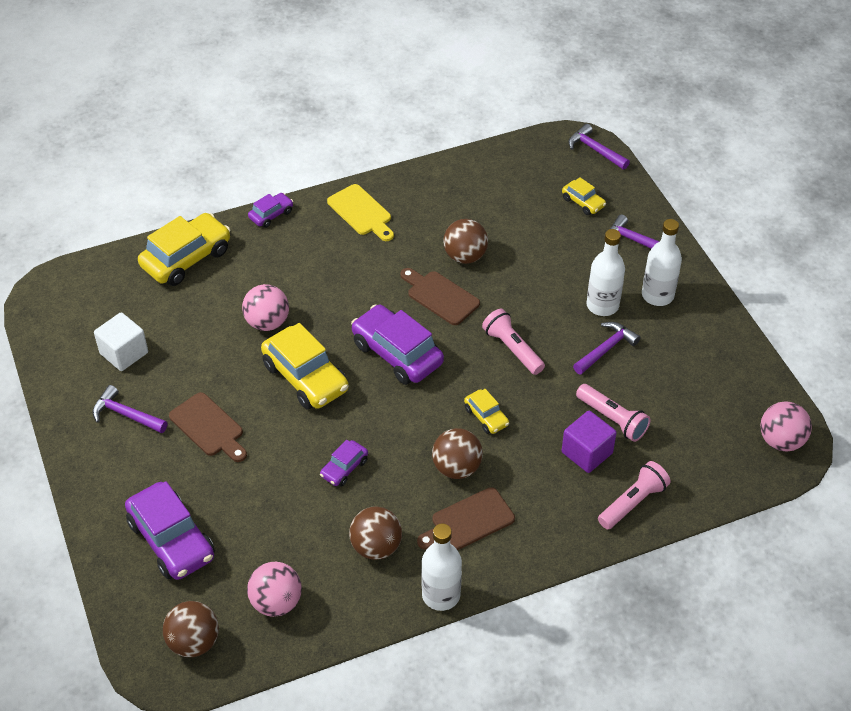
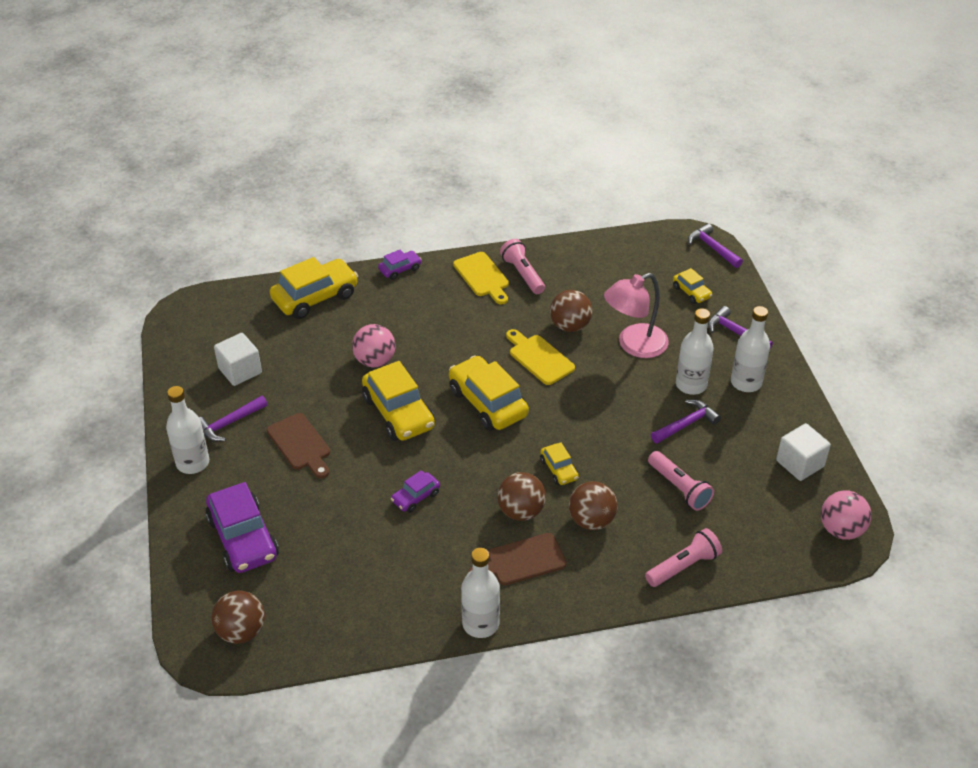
camera: 10 degrees right, 5 degrees down
purple hammer [92,385,167,433] -> purple hammer turned 75 degrees counterclockwise [199,395,268,442]
pink ball [247,562,302,617] -> none
brown ball [349,506,402,560] -> brown ball moved to [569,481,618,530]
purple car [351,304,444,385] -> yellow car [449,355,529,431]
brown cutting board [400,268,480,325] -> yellow cutting board [506,329,575,385]
pink flashlight [482,309,545,375] -> pink flashlight moved to [500,239,545,294]
purple cube [562,411,617,473] -> none
none -> white bottle [166,386,209,474]
none -> pink lamp [604,273,669,358]
none -> white cube [776,423,831,481]

